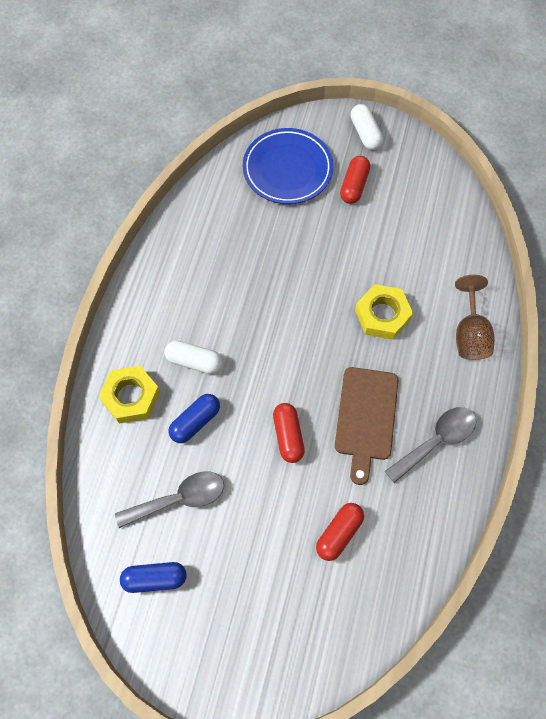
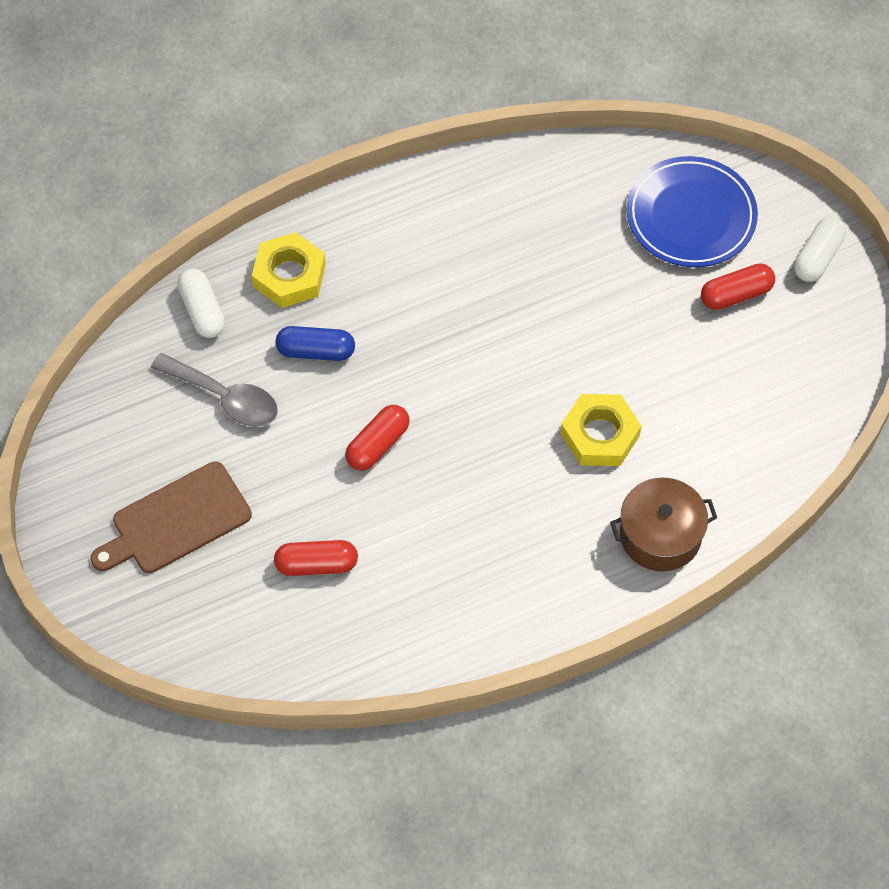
camera: 50 degrees right, 5 degrees down
blue capsule [120,562,187,593] -> none
white capsule [164,341,222,374] -> white capsule moved to [177,269,225,338]
brown cutting board [335,367,399,485] -> brown cutting board moved to [90,462,252,573]
grey spoon [385,407,476,483] -> none
brown goblet [455,275,494,360] -> brown pot [610,478,717,571]

